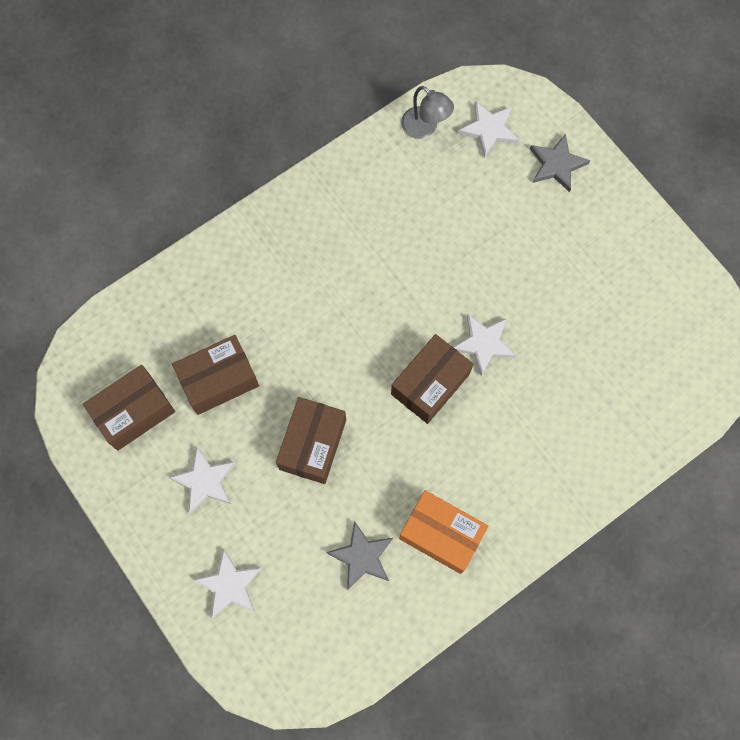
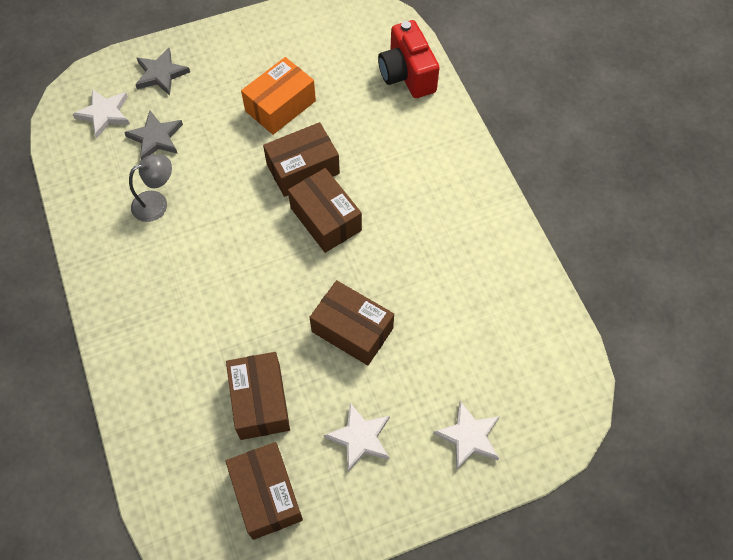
camera: 75 degrees left, 10 degrees down
grey star [326,521,393,590] -> grey star moved to [124,111,183,160]
orange box [399,490,488,574] -> orange box moved to [241,57,316,135]
grey lamp [401,86,454,139] -> grey lamp moved to [129,154,172,222]
white star [454,314,516,376] -> brown box [263,122,340,197]
none -> red camera [378,20,440,98]

